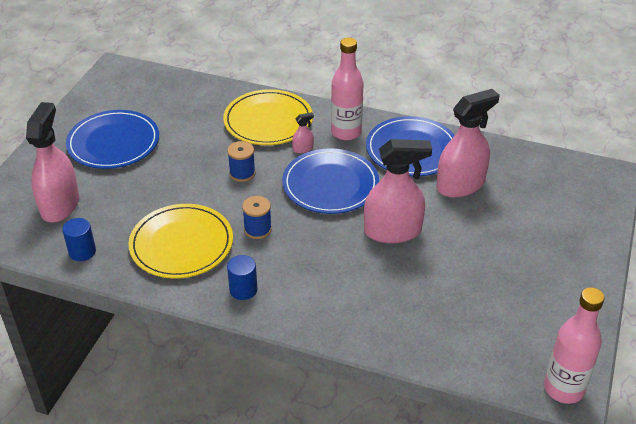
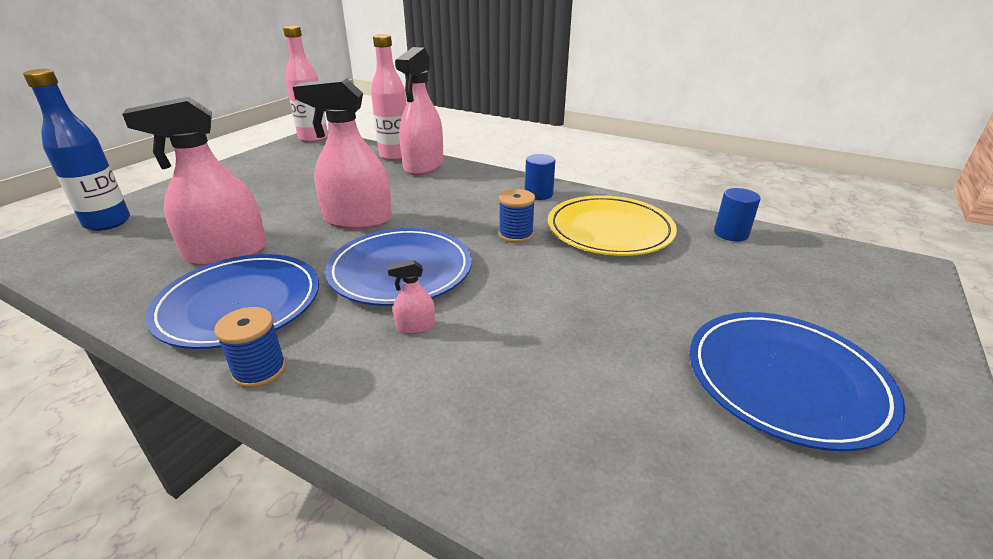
camera: 170 degrees left, 10 degrees down
pink spray bottle [26,102,79,222] -> pink spray bottle moved to [395,47,443,175]
yellow plate [223,89,313,145] -> none
blue spool [227,141,256,182] -> blue spool moved to [214,307,286,388]
pink bottle [331,37,364,140] -> pink bottle moved to [371,34,406,161]
none -> blue bottle [23,69,130,231]

